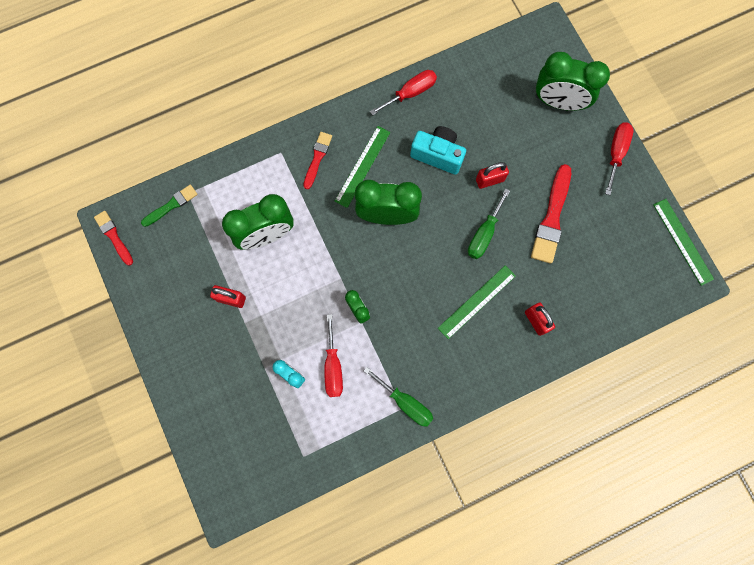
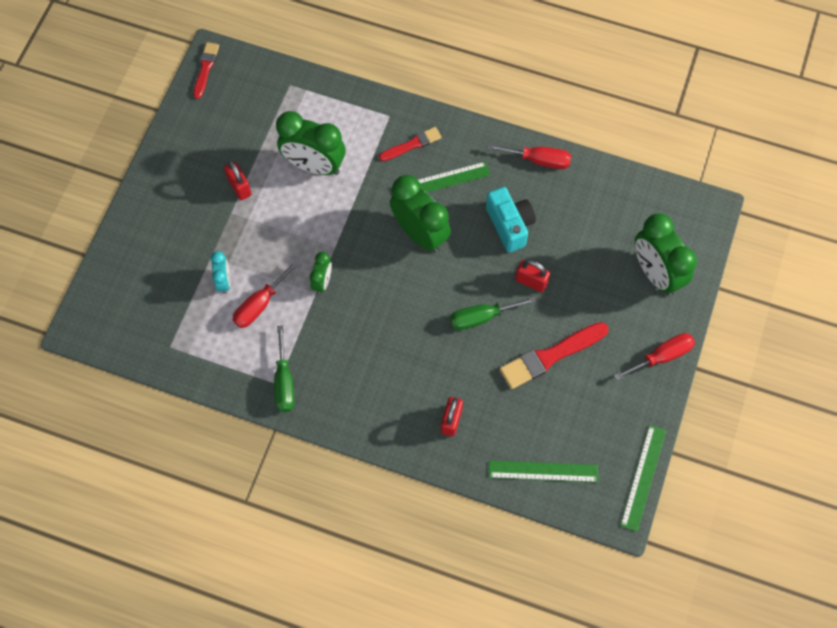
camera: 45 degrees right, 10 degrees down
green brush [141,185,198,227] -> none
green ruler [438,265,516,339] -> green ruler moved to [489,460,598,482]

